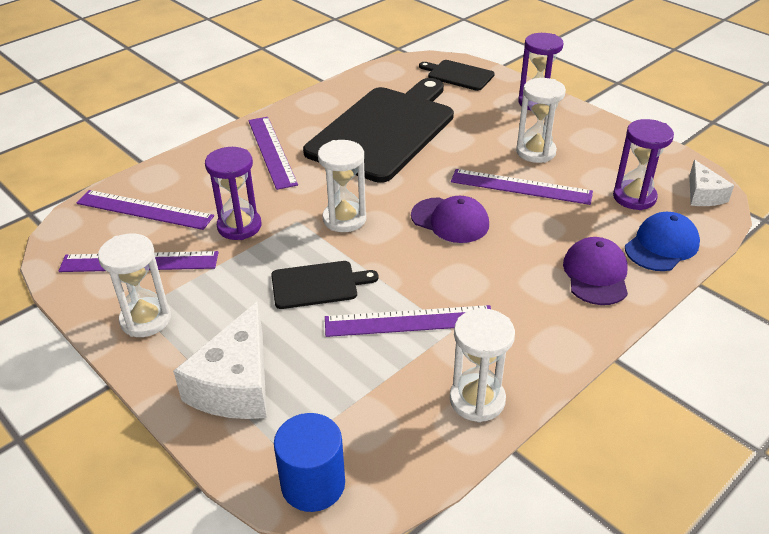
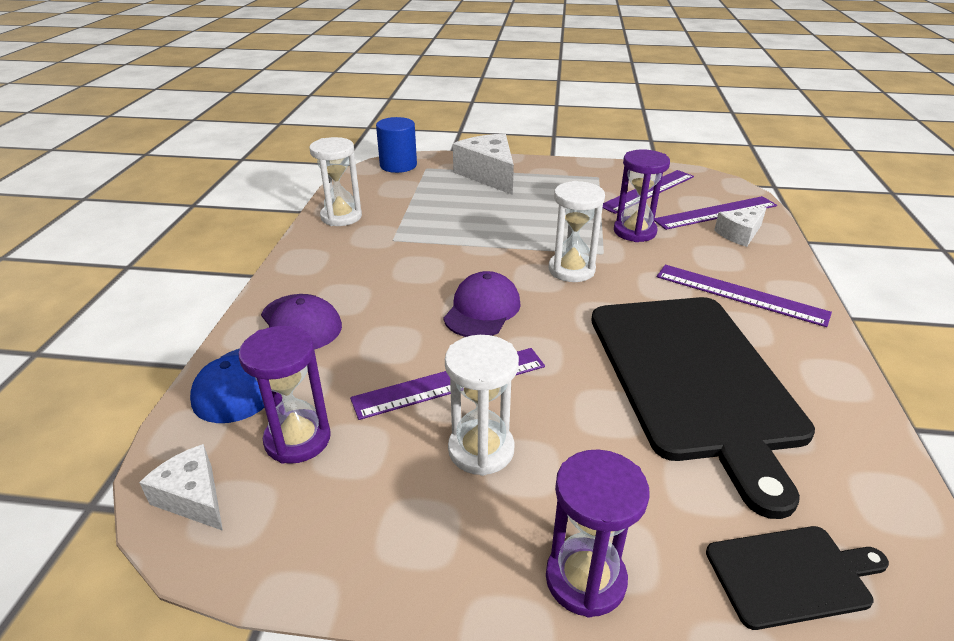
camera: 140 degrees right, 5 degrees down
white hourglass [98,234,171,337] -> none
black cutting board [271,261,378,309] -> none
purple ruler [325,305,491,337] -> none
purple cap [411,196,489,243] -> purple cap turned 120 degrees clockwise [444,271,521,337]
none -> white cheese [714,207,766,247]

